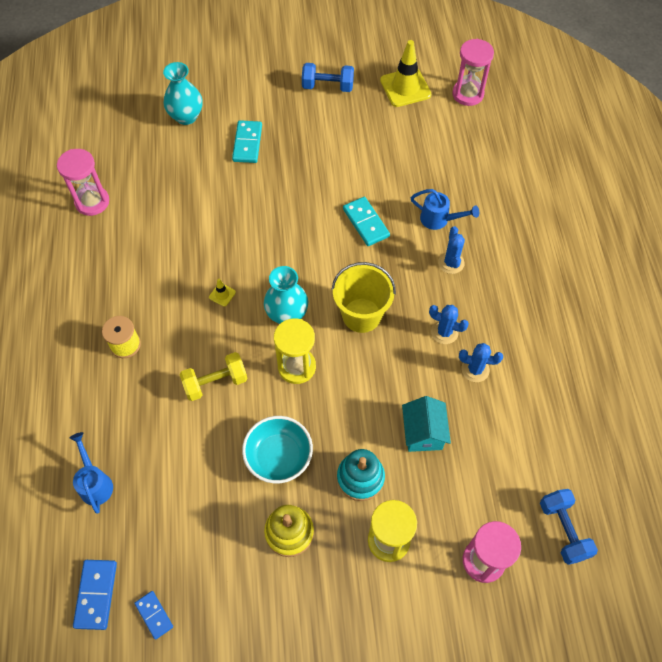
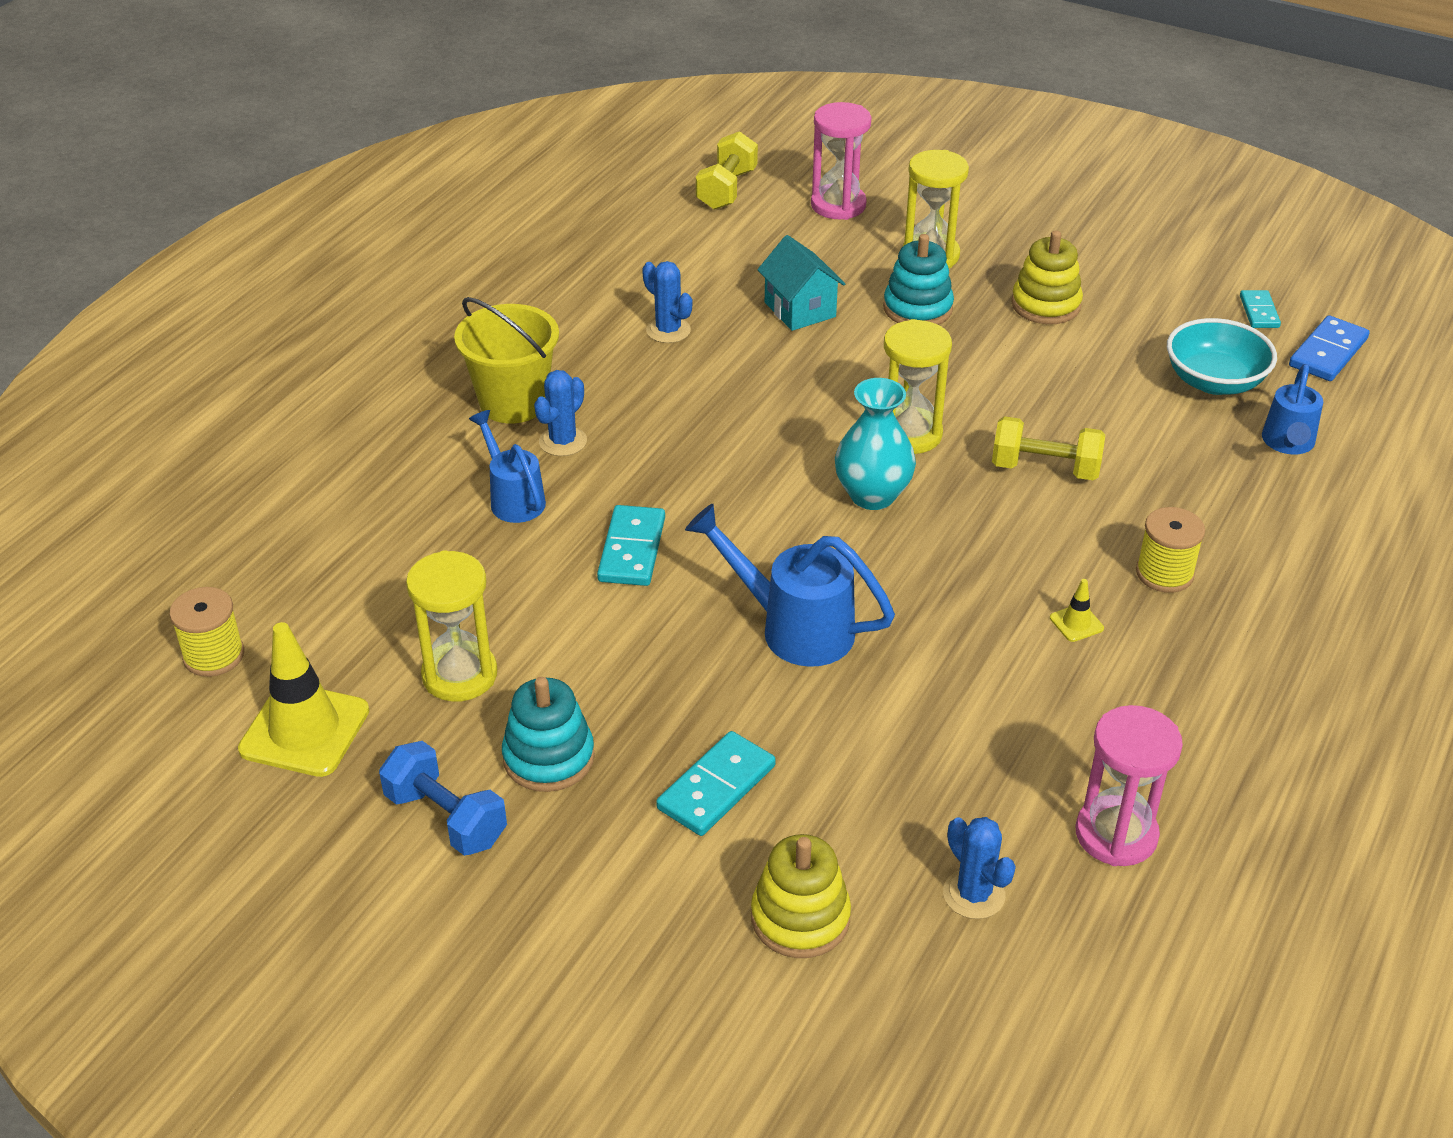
camera: 145 degrees left, 20 degrees down
blue domino [135,591,173,640] -> turquoise domino [1240,290,1281,328]
turquoise vase [163,62,202,125] -> yellow stacking toy [751,834,851,958]
yellow traffic cone [209,279,236,307] -> yellow traffic cone moved to [1050,579,1104,642]
turquoise bowl [242,416,313,483] -> turquoise bowl moved to [1167,318,1277,395]
yellow bucket [331,262,396,333] -> yellow bucket moved to [454,297,559,424]
turquoise house [402,396,451,452] -> turquoise house turned 60 degrees counterclockwise [757,235,845,331]
blue cactus [429,305,469,344] -> blue cactus moved to [943,817,1016,919]
pink hourglass [452,39,494,106] -> yellow spool [169,587,244,677]
blue dumbbell [540,489,598,565] -> yellow dumbbell [696,131,758,210]
none -> yellow hourglass [406,550,497,702]
none -> turquoise stacking toy [502,677,595,792]
none -> blue watering can [685,503,895,667]

